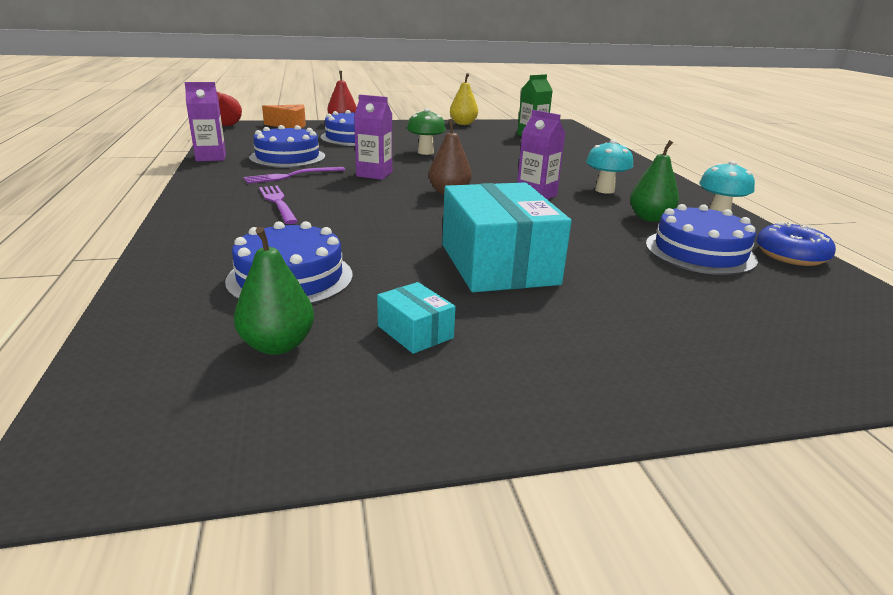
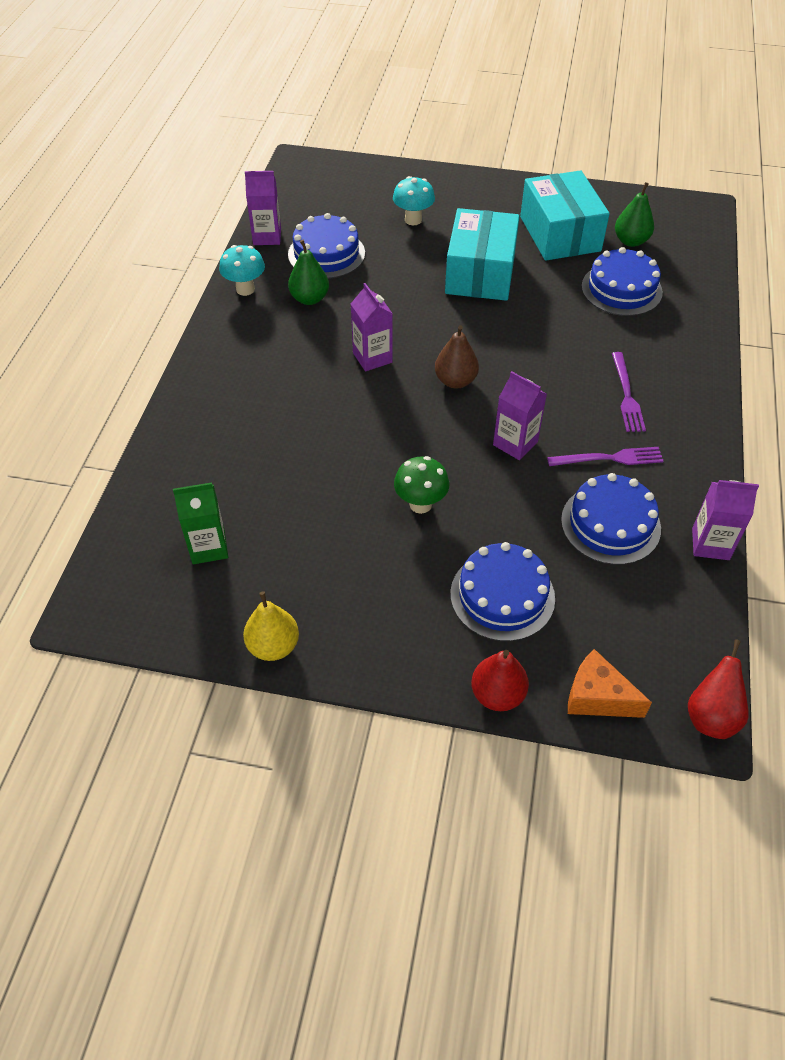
camera: 155 degrees left, 25 degrees up
turquoise box [377,282,456,354] -> turquoise box [520,170,610,260], size x2.25
turquoise mushroom [586,140,633,194] -> turquoise mushroom moved to [393,176,435,225]
blue donut [756,222,836,266] -> purple carton [245,171,281,245]

